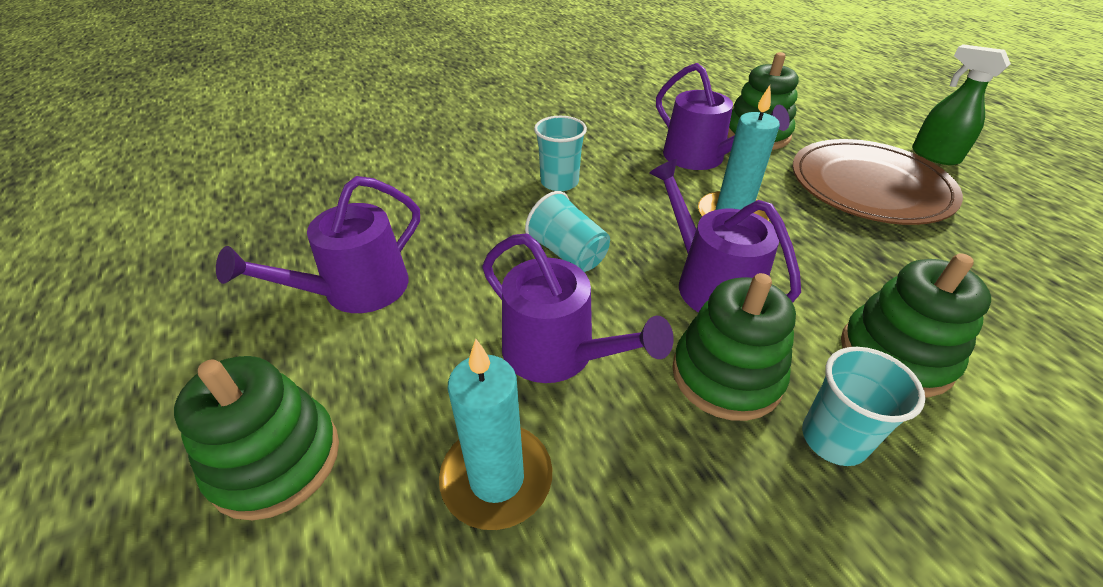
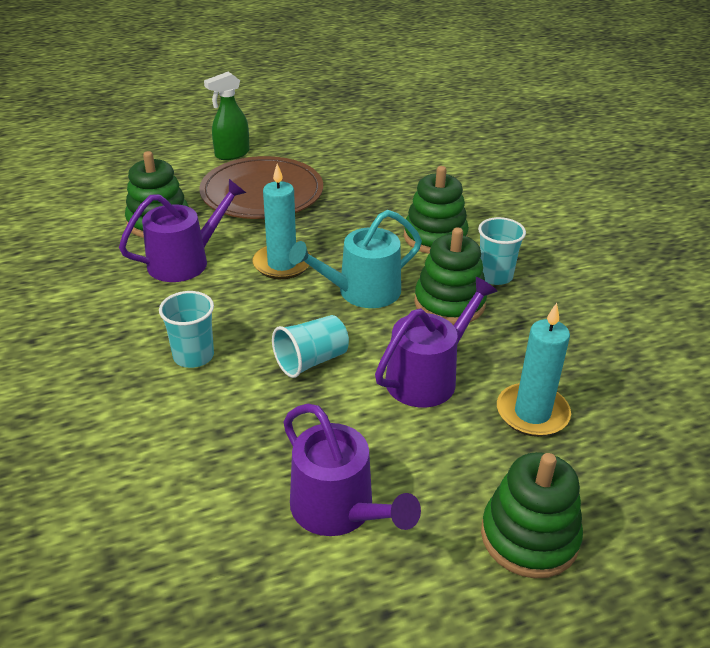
camera: 85 degrees left, 5 degrees down
purple watering can [649,159,801,312] -> turquoise watering can [289,210,422,308]

